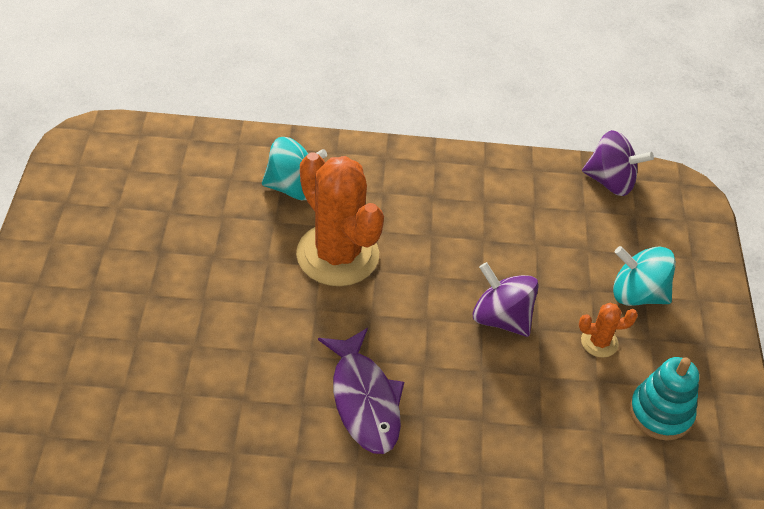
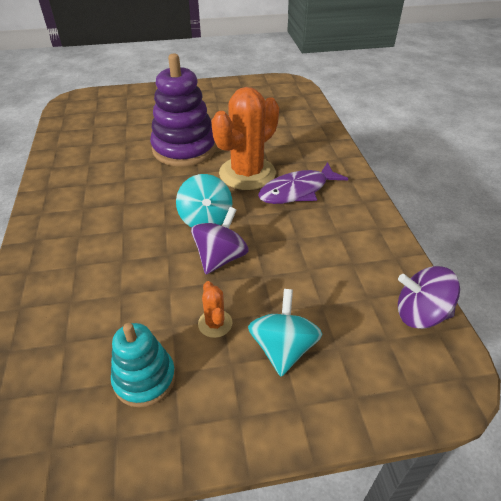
camera: 80 degrees right, 5 degrees down
turquoise spinning top [262,137,327,200] -> turquoise spinning top moved to [176,174,232,227]
purple fish [318,328,404,454] -> purple fish moved to [258,162,348,204]
purple spinning top [582,130,654,196] -> purple spinning top turned 90 degrees clockwise [398,266,460,329]
none -> purple stacking toy [150,53,216,167]

